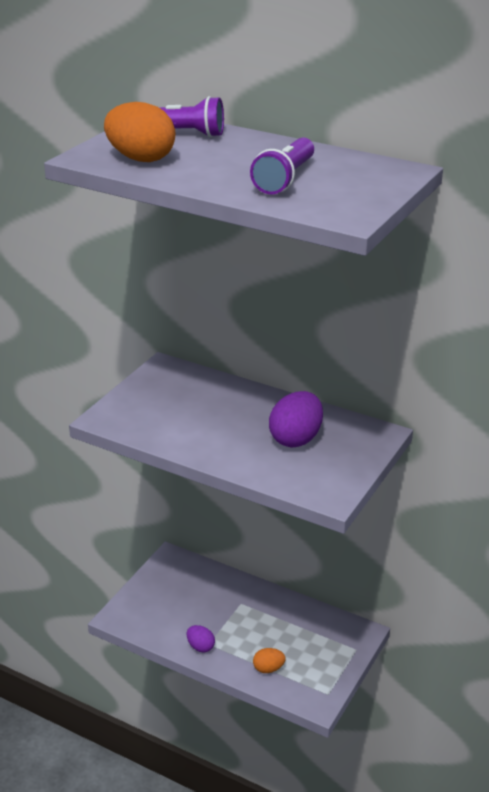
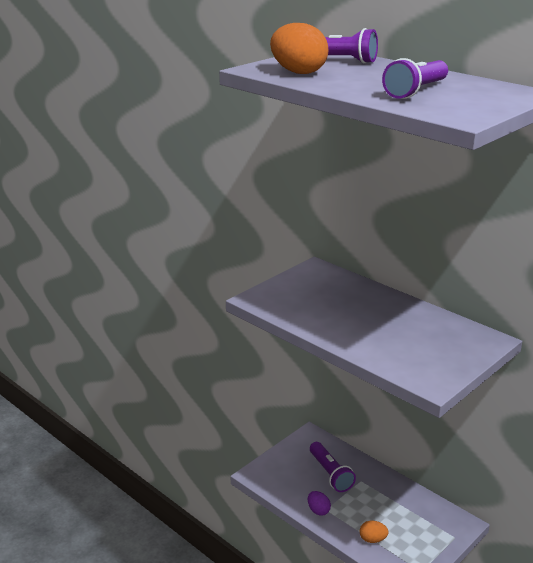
camera: 15 degrees right, 5 degrees down
purple egg [269,391,323,447] -> none
none -> purple flashlight [310,442,356,492]

